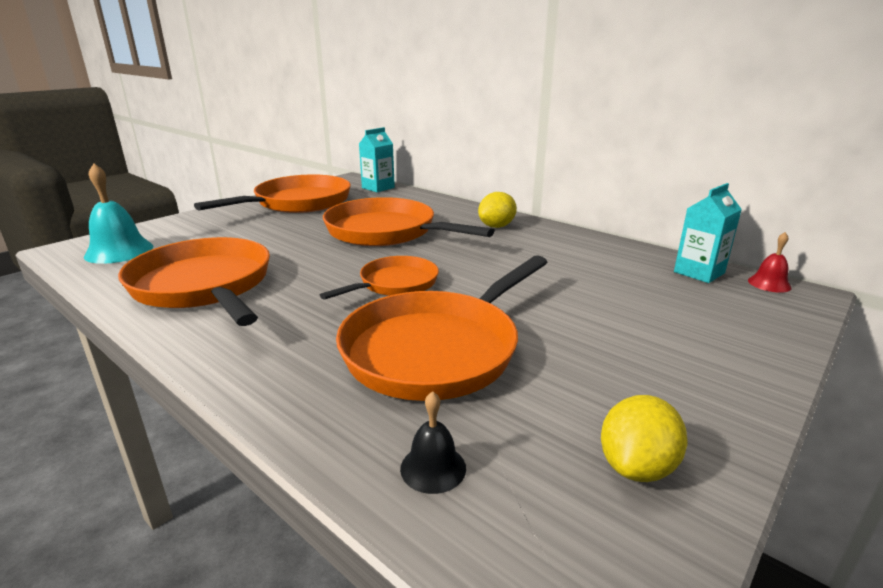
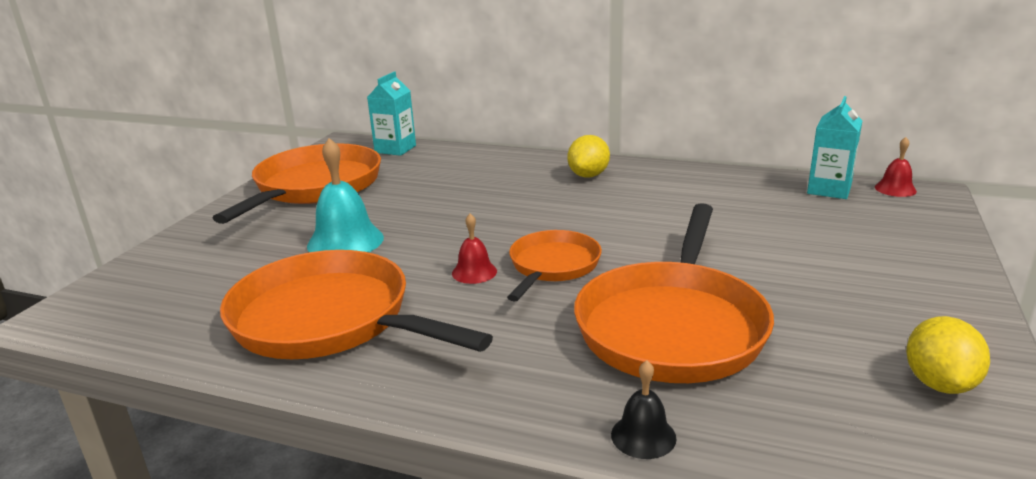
camera: 20 degrees left, 0 degrees up
turquoise bell [84,163,153,264] -> turquoise bell moved to [307,138,384,252]
orange pan [323,197,495,246] -> none
black bell [400,391,466,494] -> black bell moved to [611,360,677,459]
none -> red bell [452,213,497,284]

